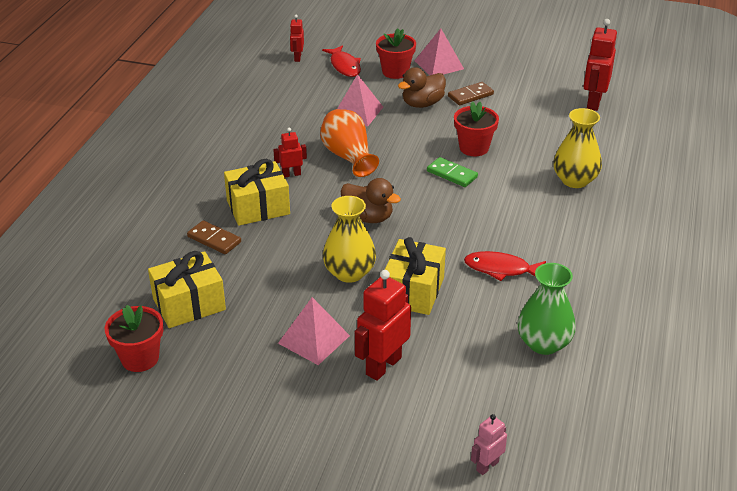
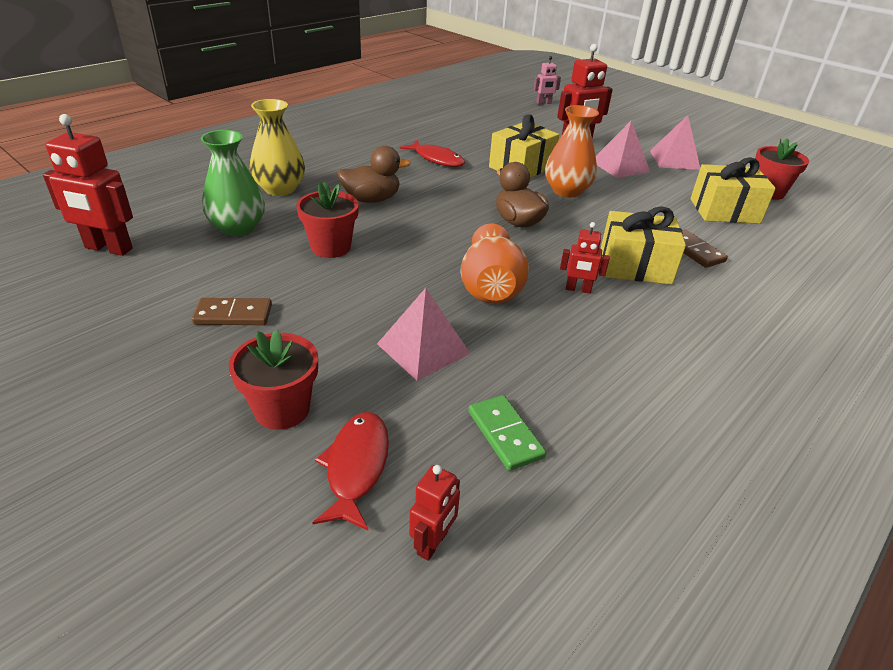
camera: 155 degrees left, 0 degrees up
yellow vase [323,196,376,283] -> orange vase [545,105,599,197]
brown duck [398,67,446,108] -> brown duck moved to [337,146,411,203]
pink pyramid [415,28,464,75] -> pink pyramid moved to [650,115,700,170]
green domino [427,157,478,187] -> green domino moved to [468,395,546,471]
green vase [517,263,576,355] -> green vase moved to [201,130,265,236]
red robot [584,19,617,111] -> red robot turned 60 degrees clockwise [43,114,133,256]

